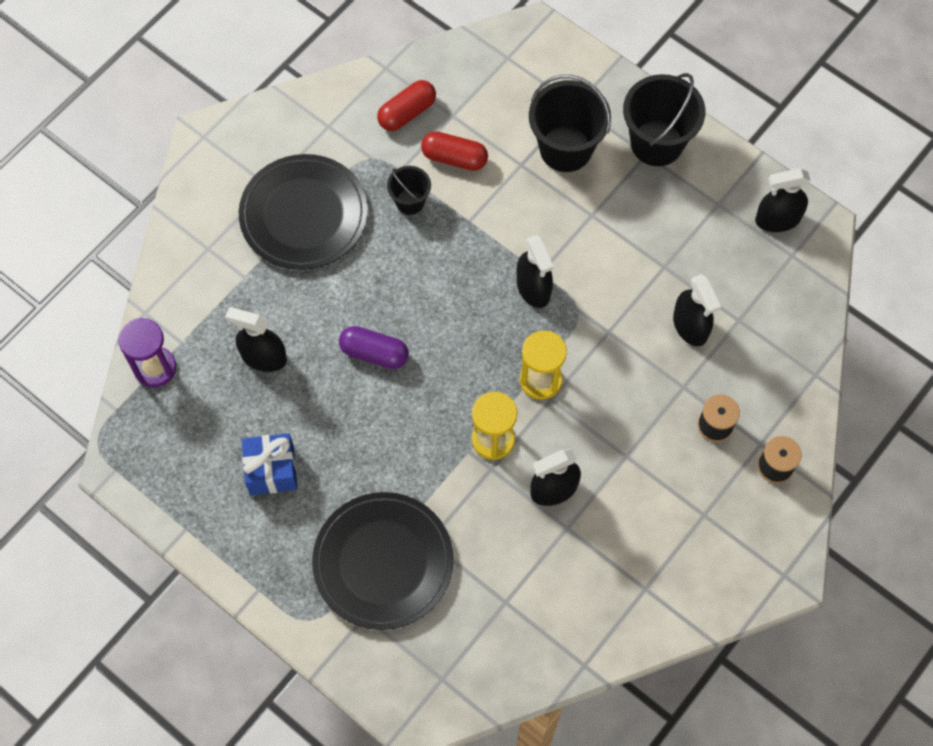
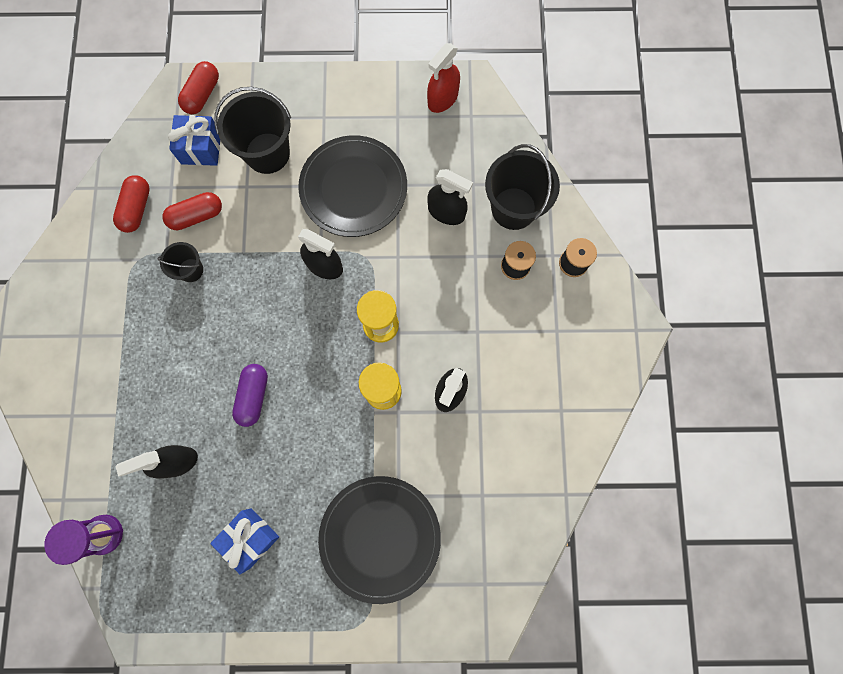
camera: 40 degrees left, 10 degrees up
black plate [239,154,368,270] -> black plate moved to [298,135,407,237]
purple capsule [339,326,409,369] -> purple capsule turned 60 degrees counterclockwise [232,364,268,427]
black bucket [623,73,706,166] -> black bucket moved to [485,144,560,230]
black spray bottle [755,168,811,232] -> red spray bottle [427,43,460,113]
none -> blue gift [168,115,220,166]
none -> red capsule [178,61,219,114]

